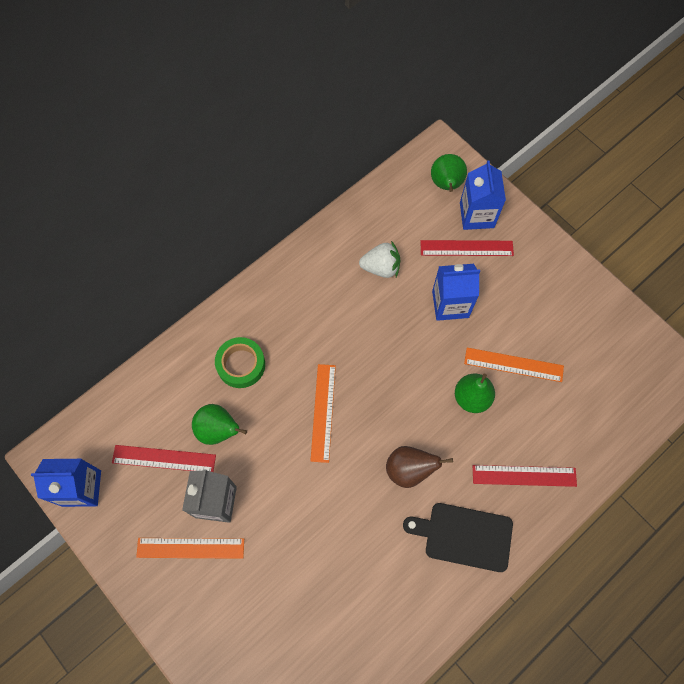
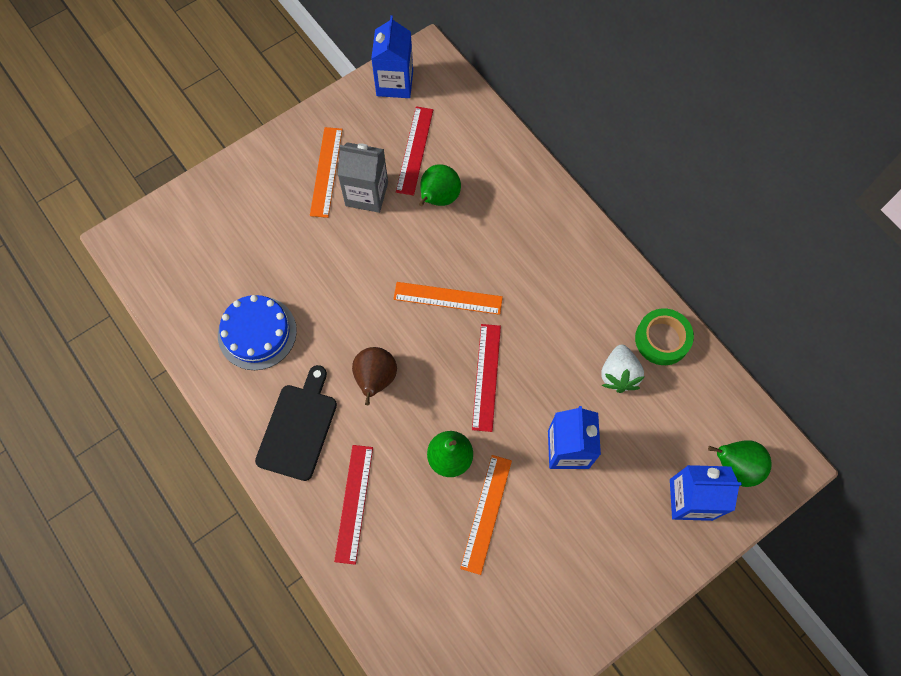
camera: 95 degrees right, 0 degrees up
green tape [215,337,265,388] -> green tape moved to [635,308,694,365]
red ruler [420,240,514,256] -> red ruler moved to [472,324,501,432]
none -> blue cake [218,295,297,370]

